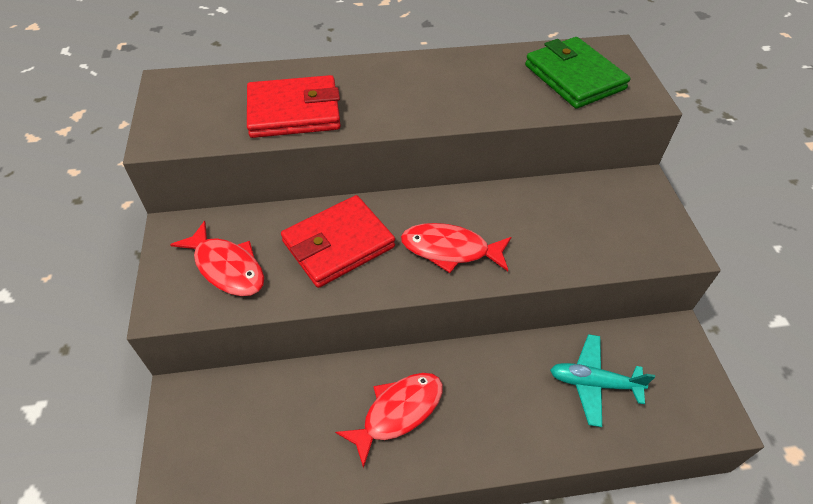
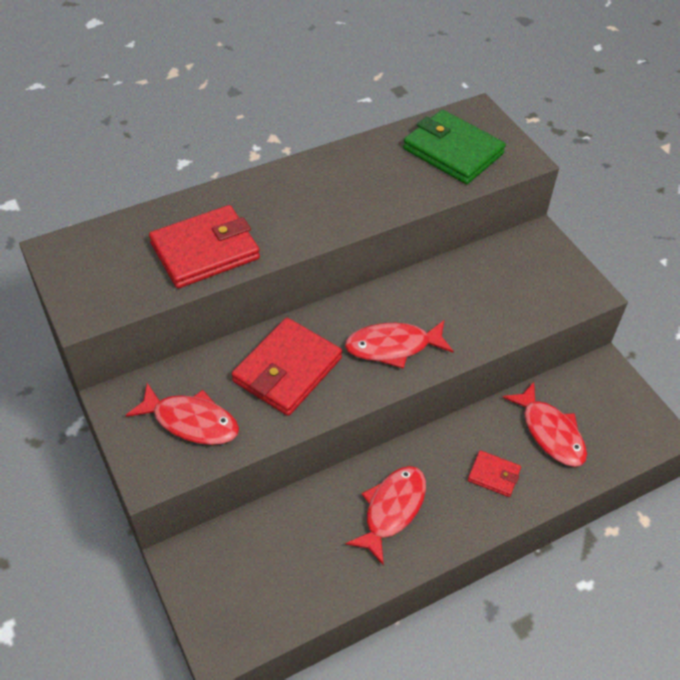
camera: 20 degrees left, 0 degrees up
turquoise plane [550,334,655,427] -> red fish [502,382,587,467]
none -> red wallet [468,450,521,497]

